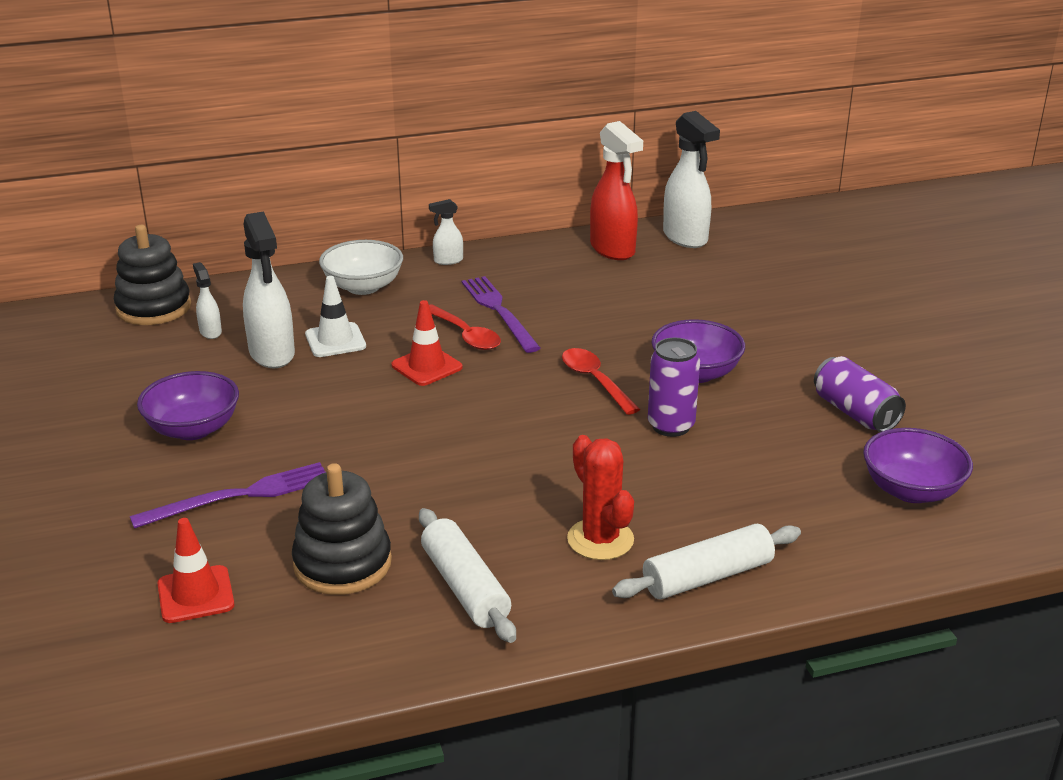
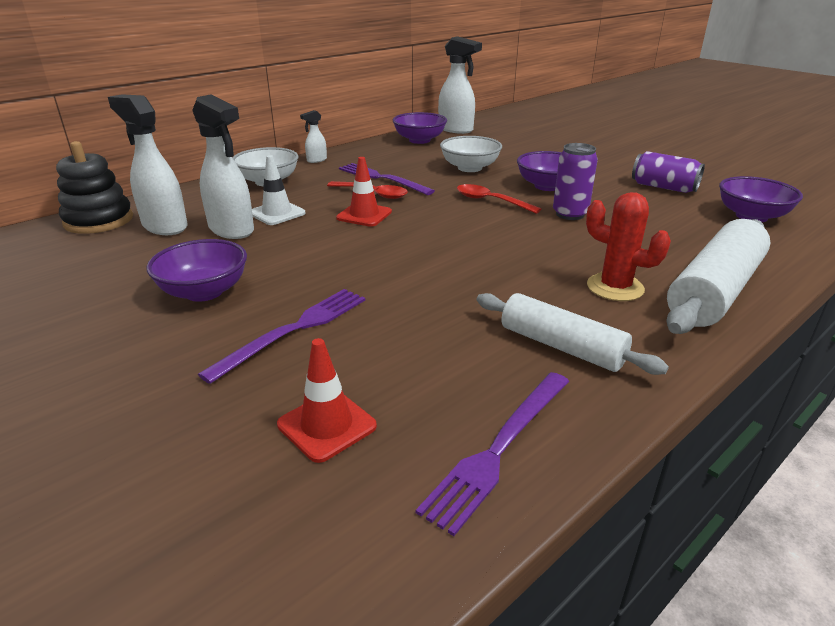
camera: 25 degrees left, 0 degrees up
white spray bottle [193,262,222,339] -> white spray bottle [108,94,187,235], size x2.03
black stacking toy [292,463,392,595] -> none
red spray bottle [590,121,643,260] -> purple bowl [393,112,447,144]
white rolling pin [612,524,801,599] -> white rolling pin [666,219,770,334], size x1.53
none -> purple fork [416,372,569,536]
none -> white bowl [440,136,502,172]

